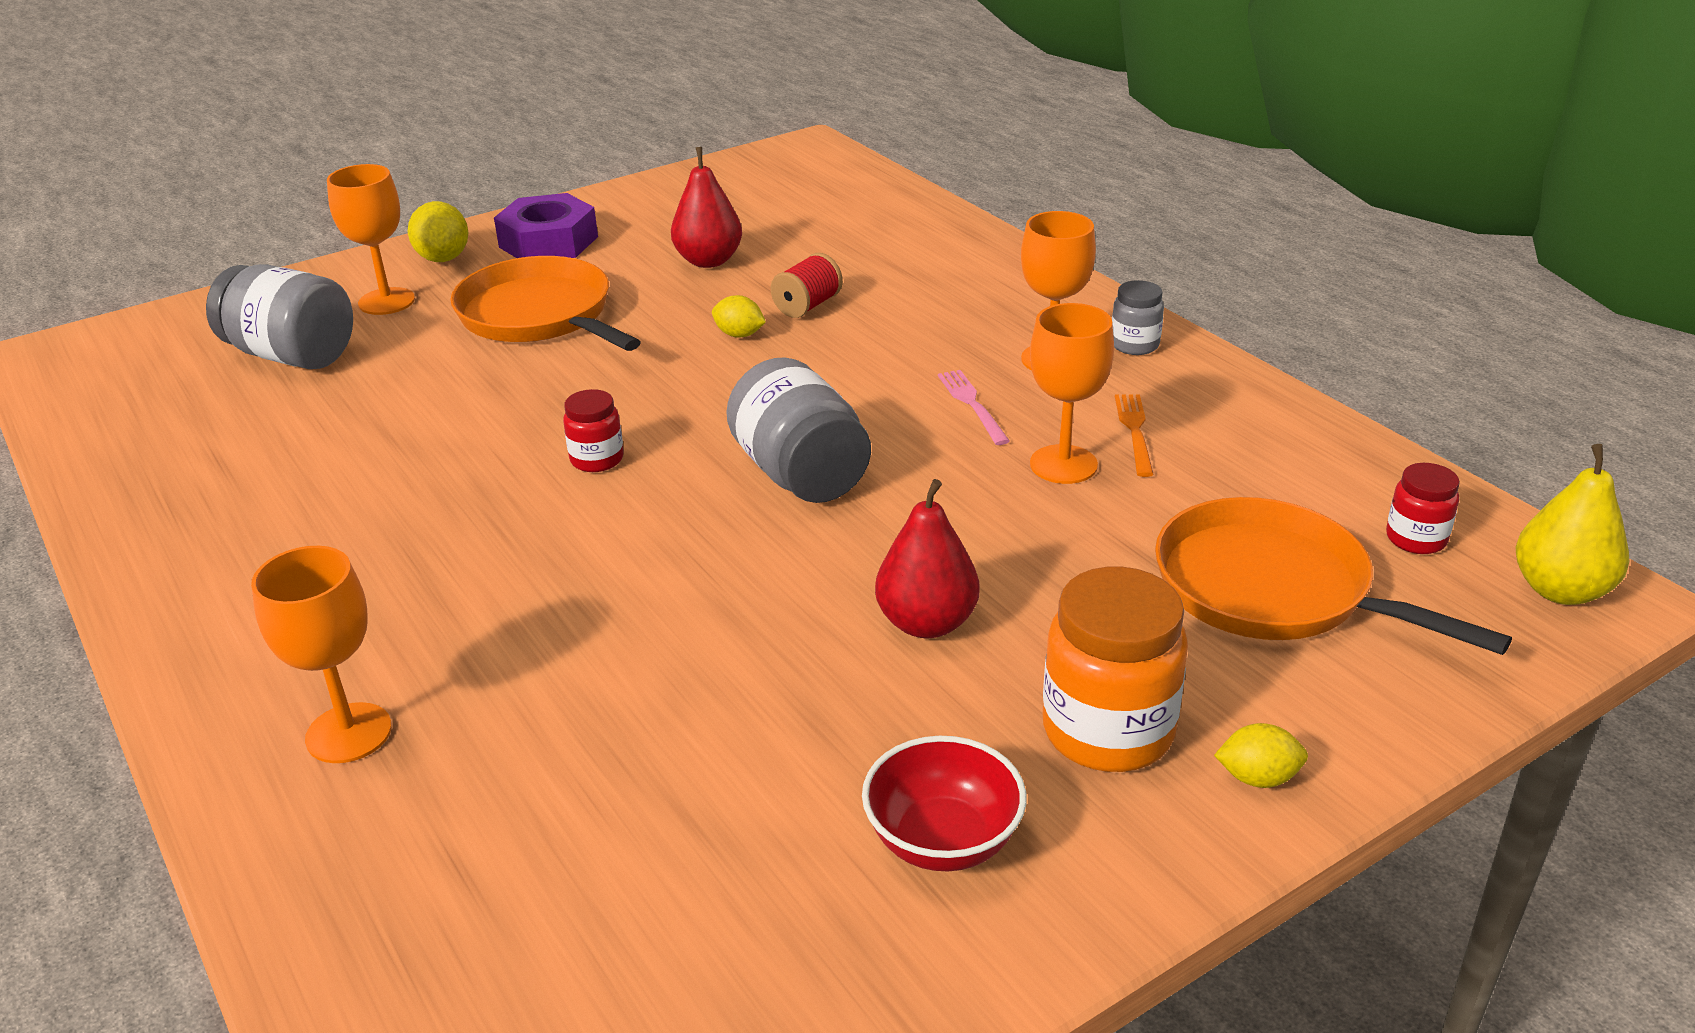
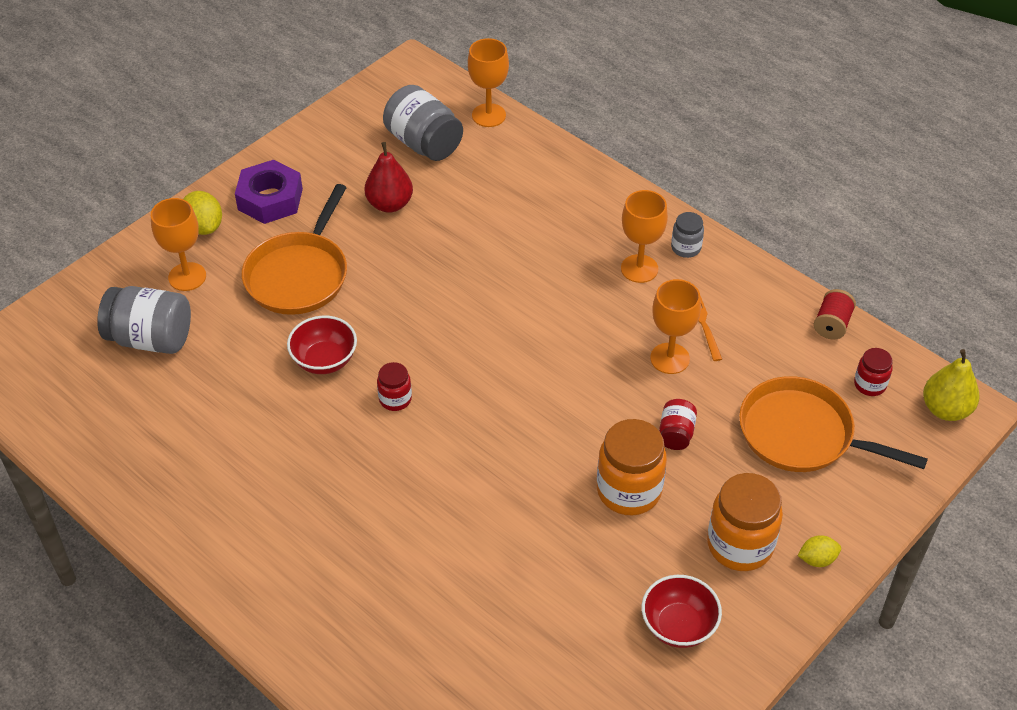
camera: 15 degrees left, 15 degrees up
orange goblet [251,546,392,763] -> orange goblet moved to [468,38,509,127]
orange pan [450,256,641,351] -> orange pan turned 105 degrees counterclockwise [242,184,347,315]
yellow lemon [712,295,766,338] -> none
grey jar [726,357,871,503] -> grey jar moved to [383,85,463,161]
red spool [770,253,843,318] -> red spool moved to [814,289,856,340]
red pear [875,479,979,638] -> orange jar [597,419,667,515]
pink fork [938,370,1010,445] -> none
none -> red bowl [287,316,357,374]
none -> red jar [659,399,697,450]

